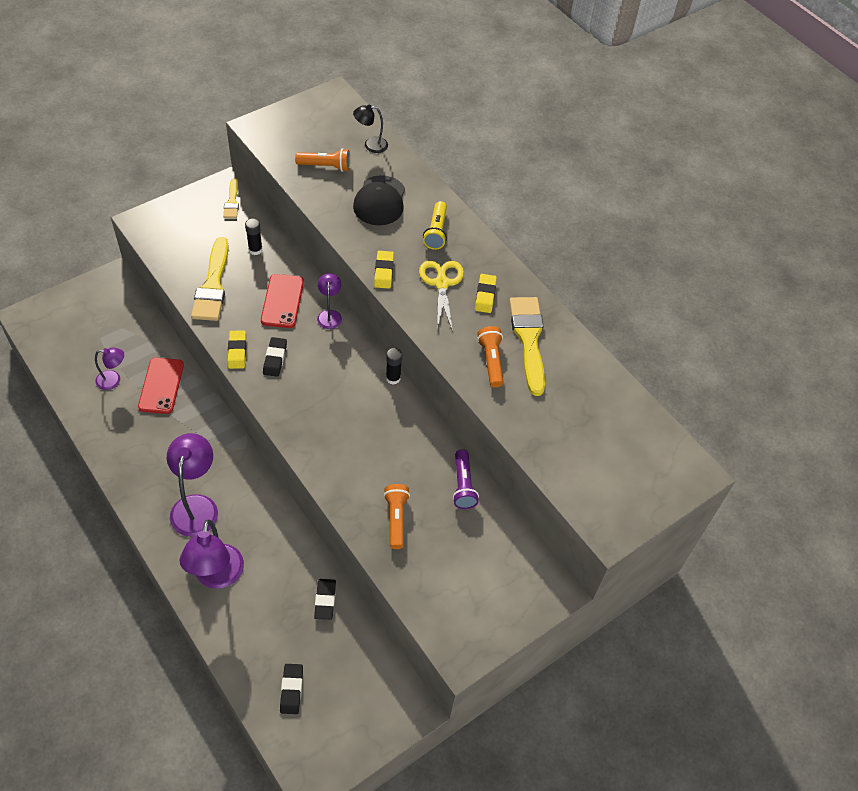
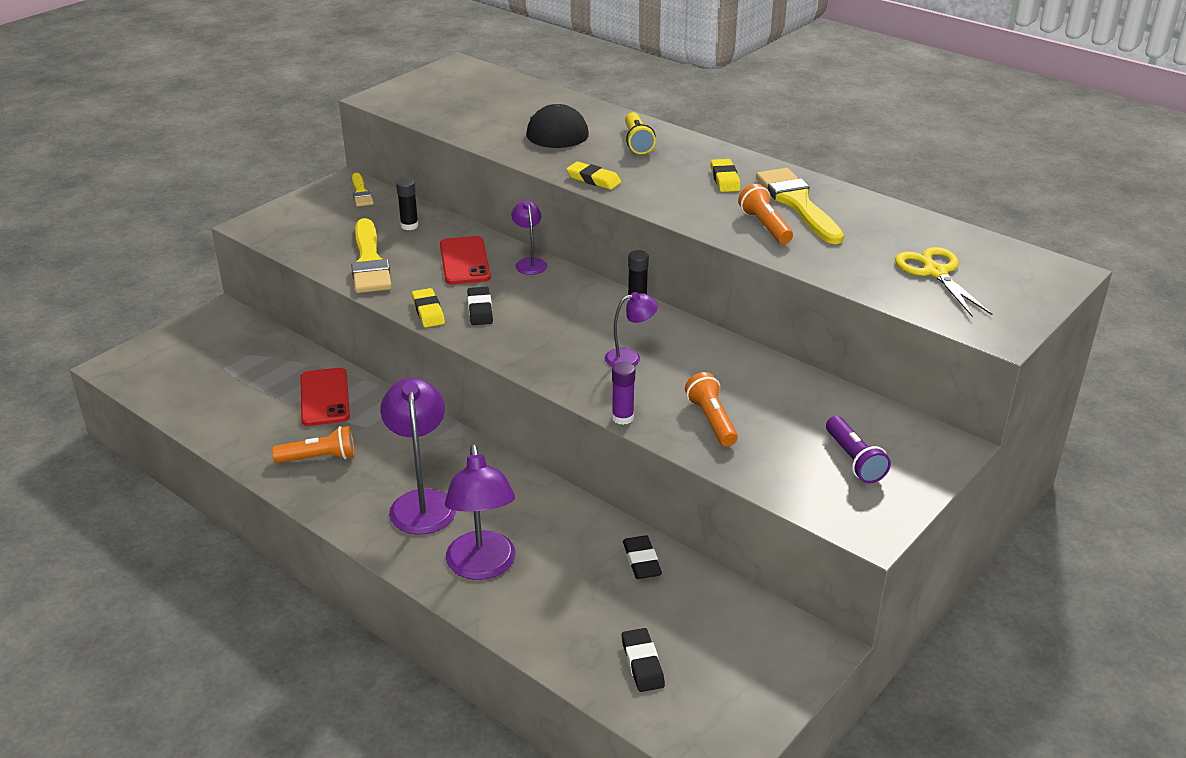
camera: 10 degrees left, 20 degrees down
purple lamp [95,348,124,390] -> purple lamp moved to [605,292,658,367]
orange flashlight [295,148,350,172] -> orange flashlight moved to [272,426,355,463]
black lamp [353,105,388,153] -> none
yellow eraser [374,251,394,289] -> yellow eraser turned 45 degrees counterclockwise [567,161,621,190]
yellow scissors [419,261,464,332] -> yellow scissors moved to [895,247,992,317]
purple flashlight [453,449,479,509] -> purple flashlight moved to [826,416,891,483]
none -> purple glue stick [612,362,635,425]

